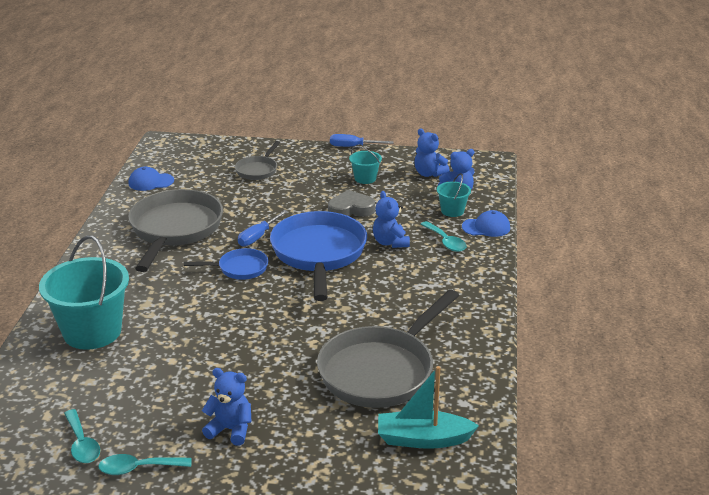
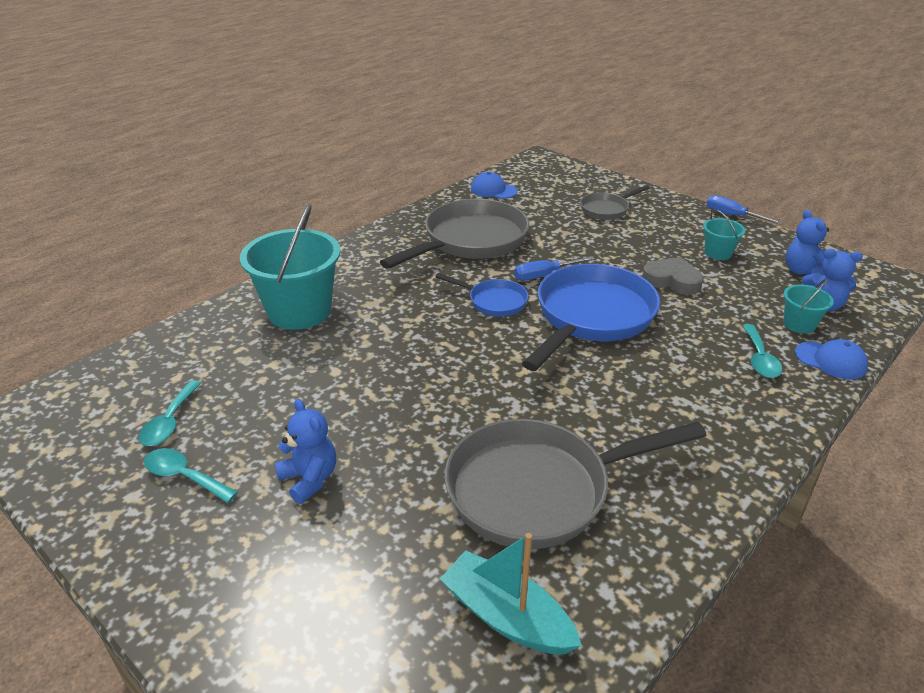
camera: 35 degrees right, 5 degrees up
blue teddy bear [373,191,410,248] -> none

